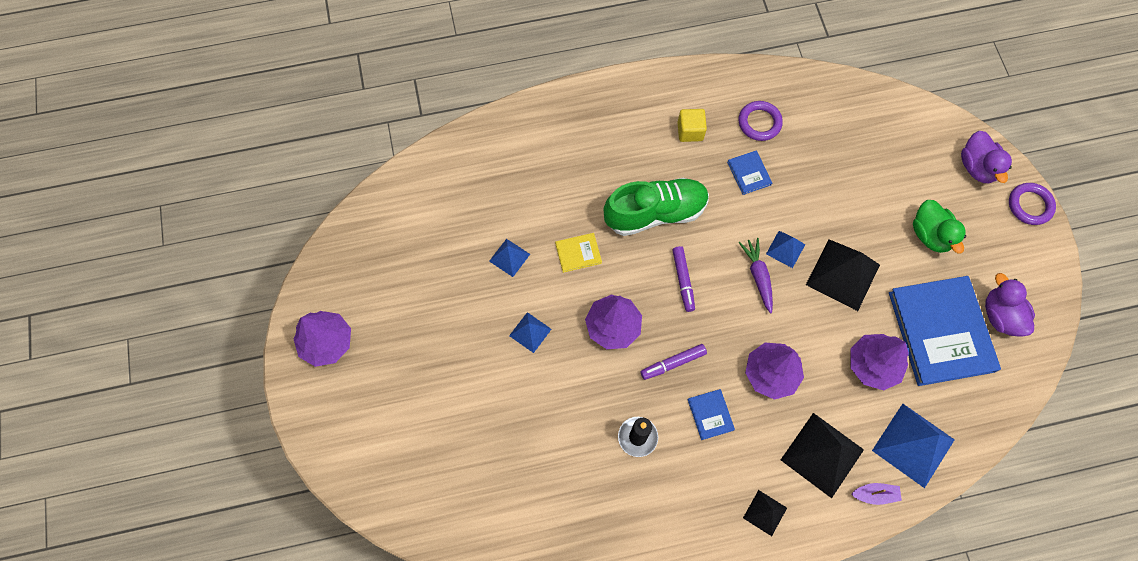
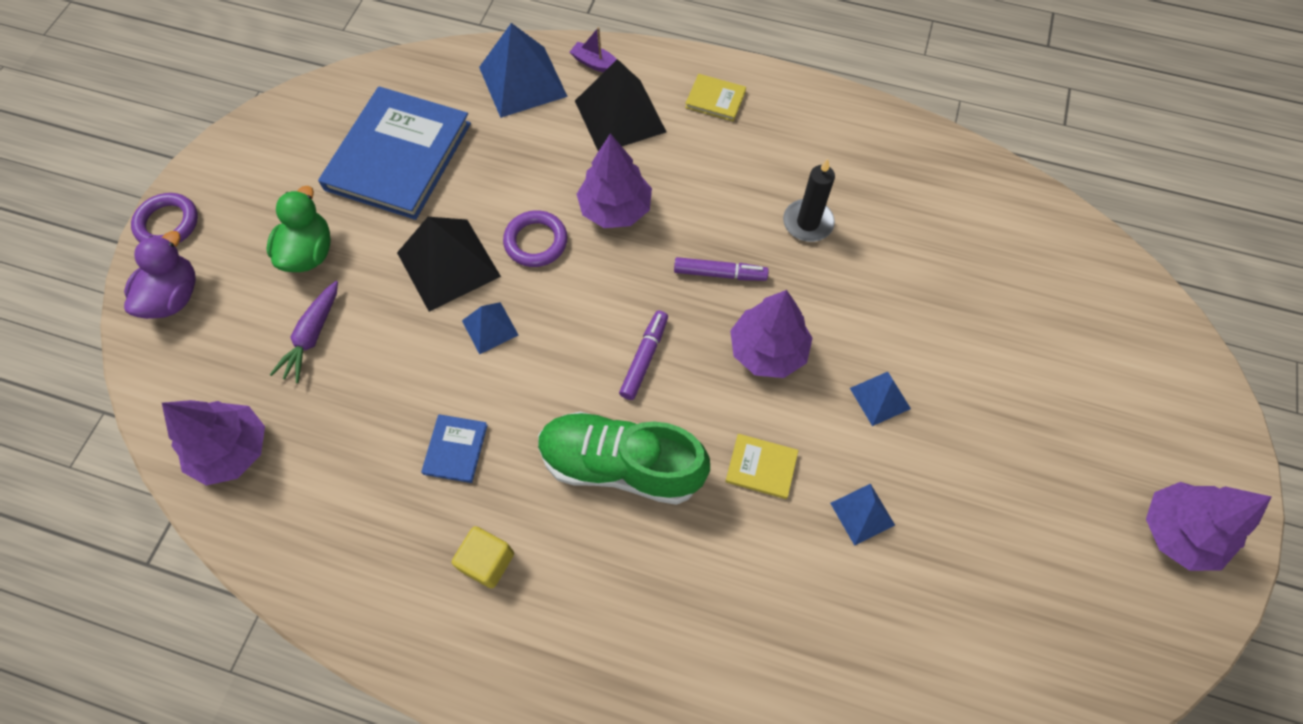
camera: 150 degrees left, 5 degrees down
blue book [688,389,735,440] -> none
purple ring [739,101,783,141] -> purple ring moved to [503,210,568,267]
purple carrot [739,238,773,313] -> purple carrot moved to [270,281,338,383]
black pyramid [743,490,787,536] -> yellow book [685,74,746,121]
purple tree [850,334,909,390] -> purple tree moved to [162,400,265,486]
purple duck [985,273,1035,337] -> none

